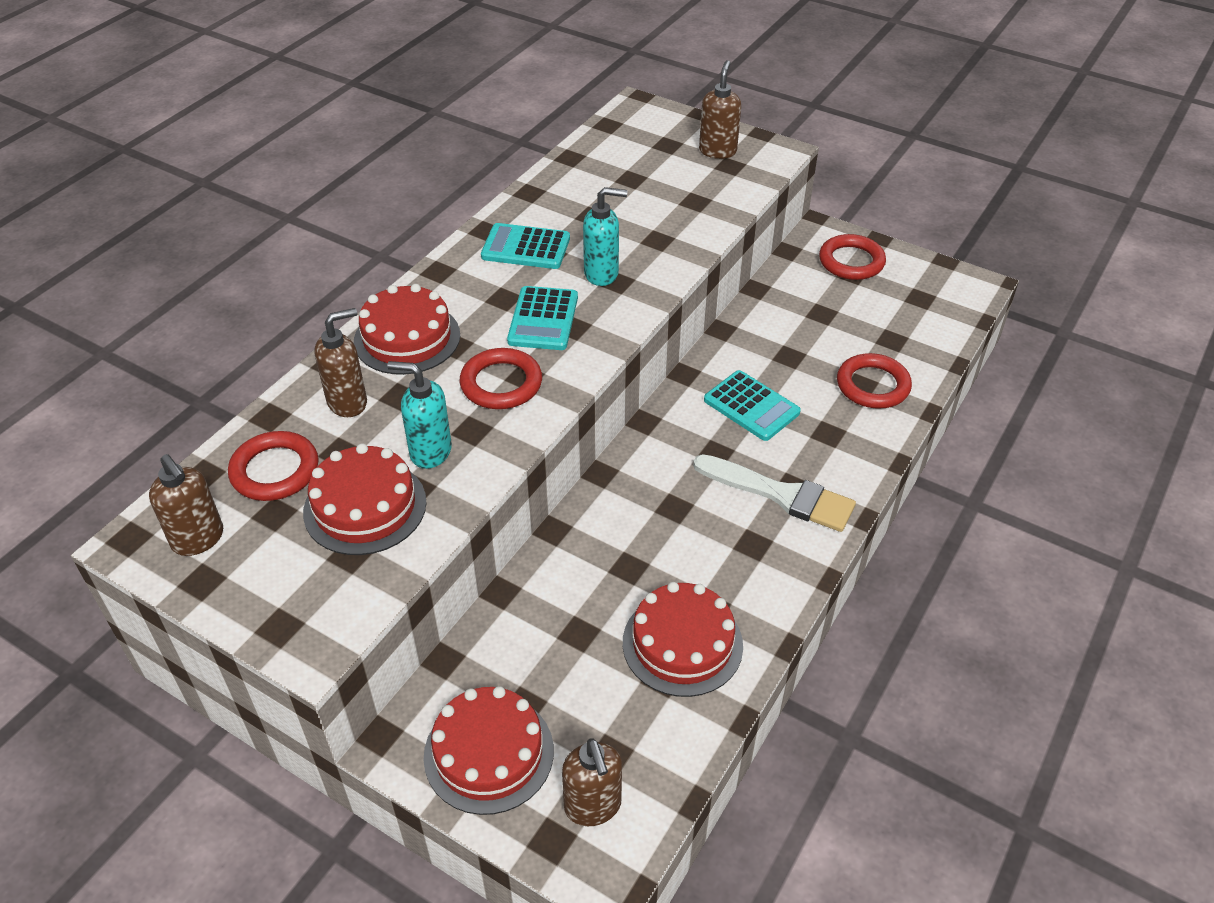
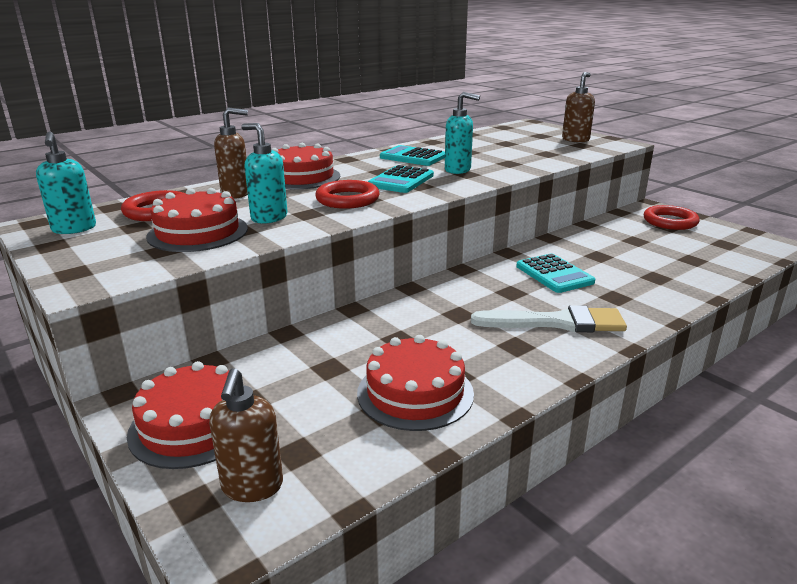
camera: 20 degrees right, 20 degrees down
brown soap dispenser [149,454,223,556] -> turquoise soap dispenser [36,132,96,234]
white brush [693,454,856,532] -> white brush turned 45 degrees counterclockwise [471,305,627,332]
red ring [837,353,912,408] -> none

